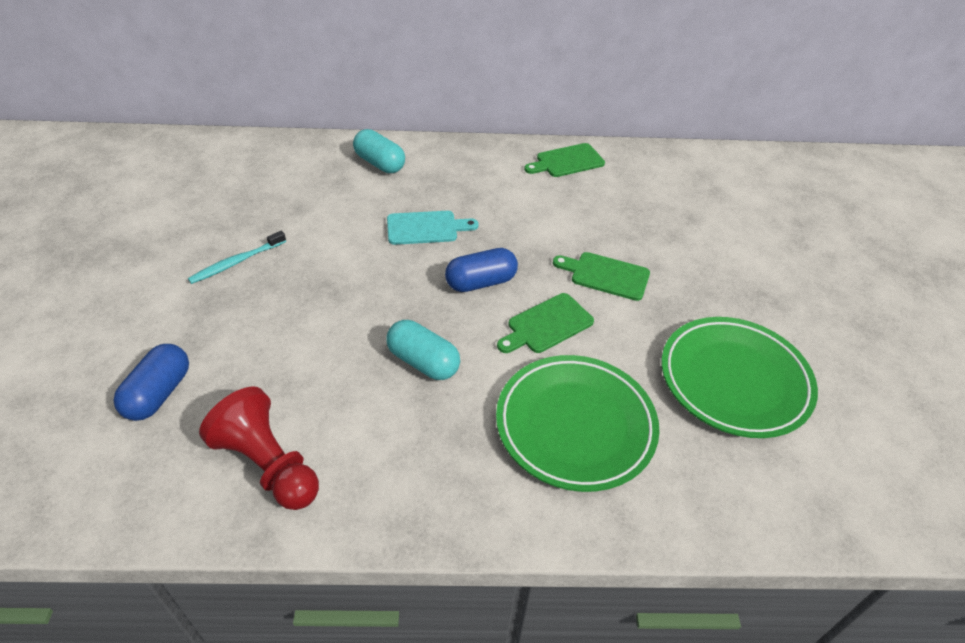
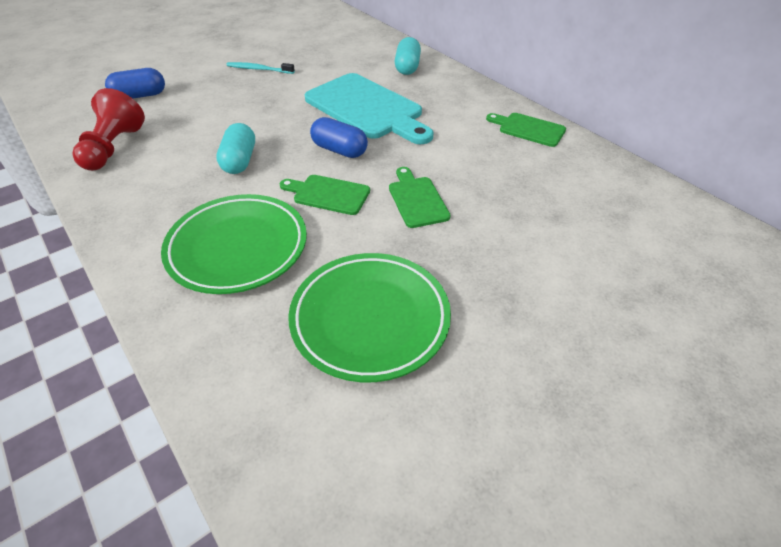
camera: 55 degrees right, 0 degrees up
turquoise cutting board [387,211,479,245] -> turquoise cutting board [305,73,434,144], size x1.97

